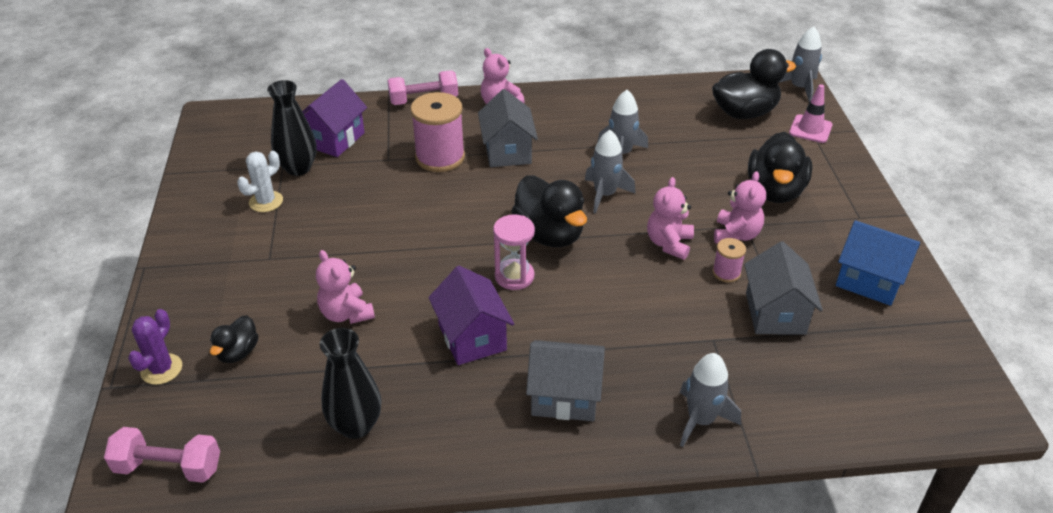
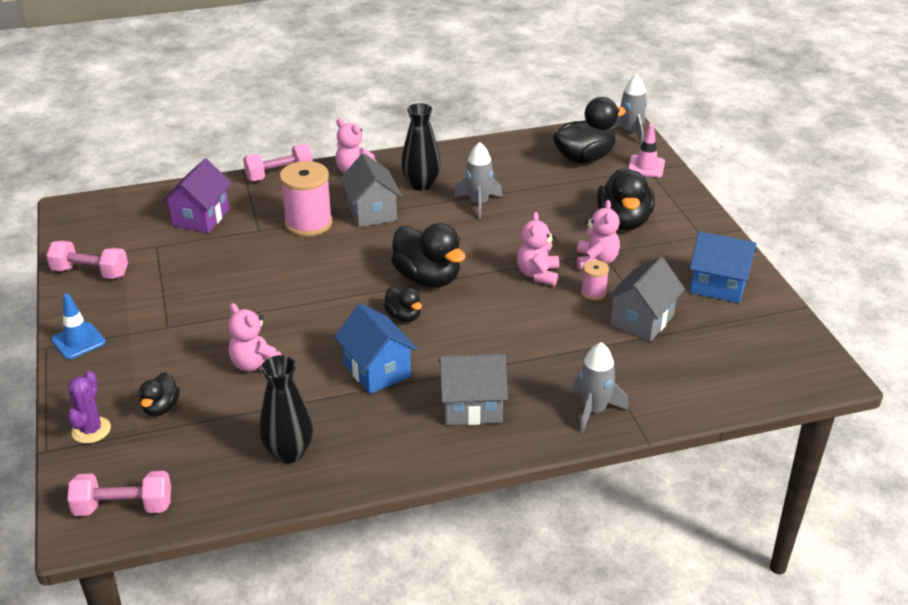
camera: 10 degrees left, 5 degrees down
white cactus [237,151,283,212] -> none
black vase [267,80,317,176] -> black vase moved to [401,103,441,191]
purple house [428,266,514,365] -> blue house [334,303,418,394]
pink hourglass [493,214,535,290] -> black duck [384,287,422,322]
grey rocket [585,130,636,214] -> none
grey house [744,241,823,334] -> grey house turned 45 degrees clockwise [606,257,685,342]
none -> pink dumbbell [46,240,128,279]
none -> blue traffic cone [51,294,106,359]

